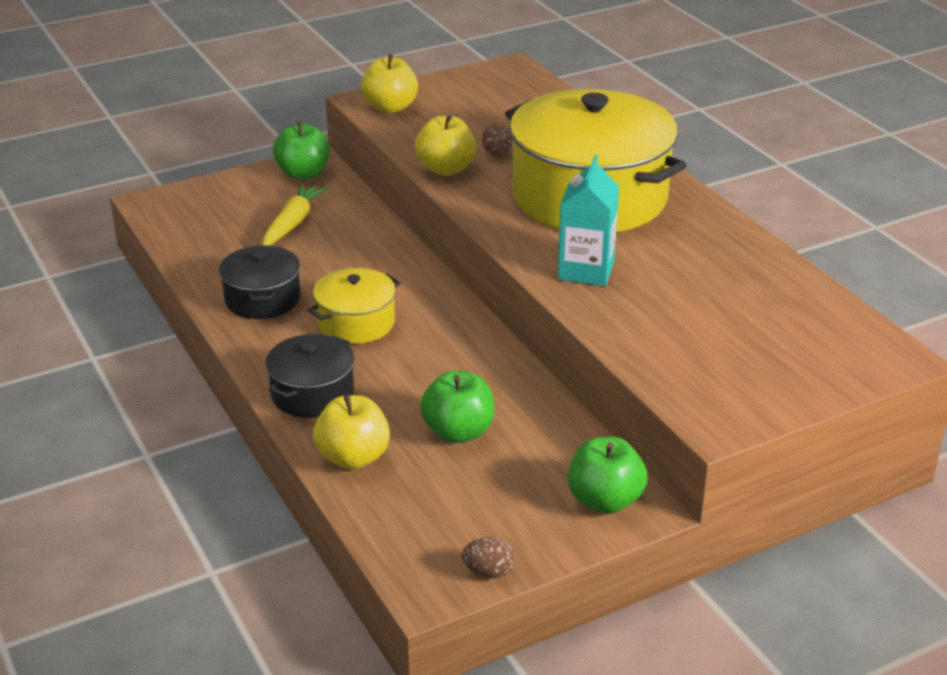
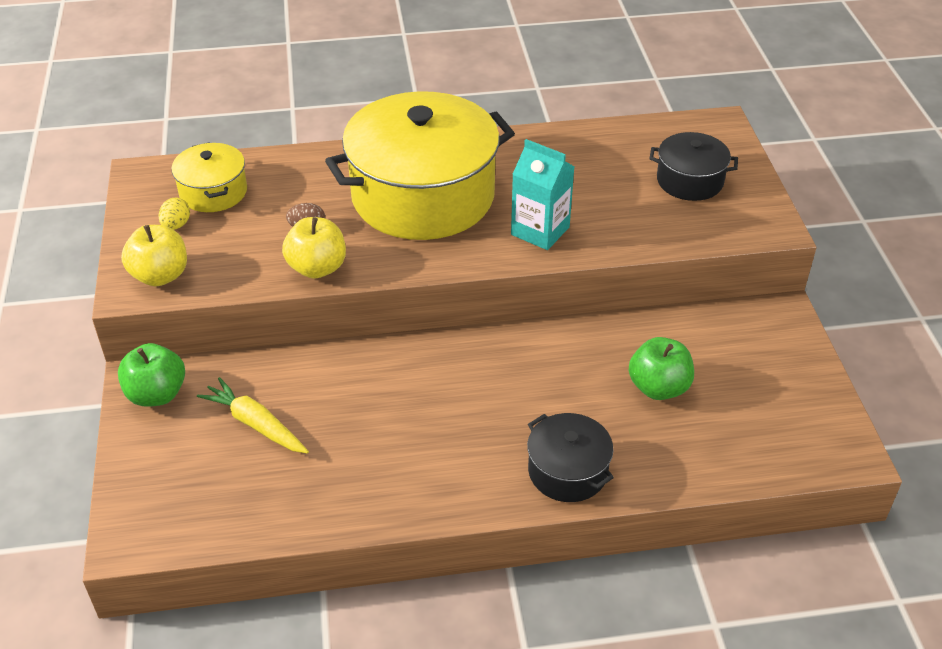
camera: 70 degrees left, 10 degrees up
black pot [219,245,300,319] -> black pot moved to [649,132,738,201]
yellow pot [307,268,401,344] -> yellow pot moved to [171,142,247,212]
yellow apple [313,395,390,469] -> none
brown egg [462,537,516,578] -> none
green apple [568,437,648,514] -> none
none -> yellow egg [159,198,190,230]

